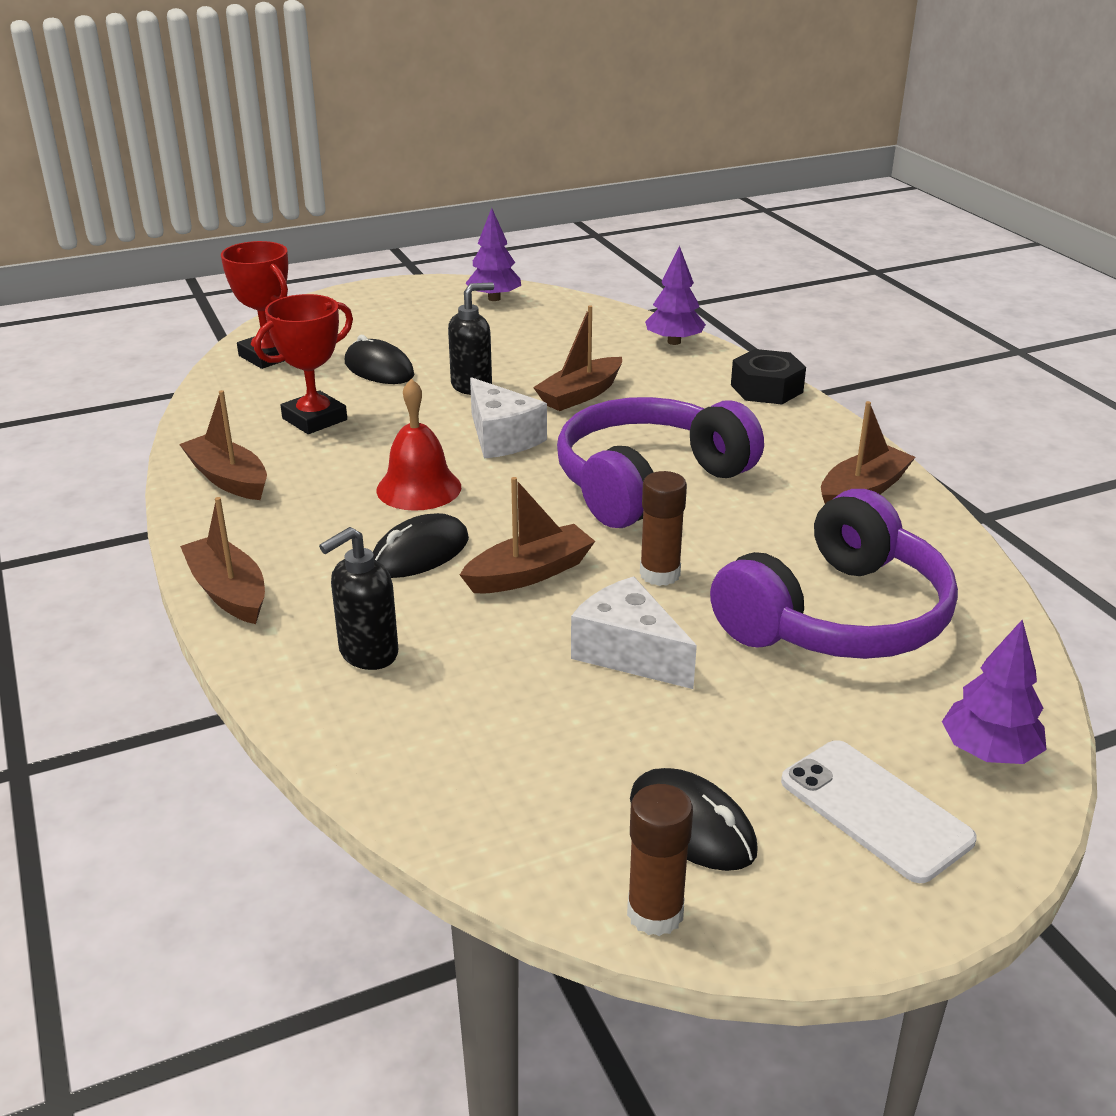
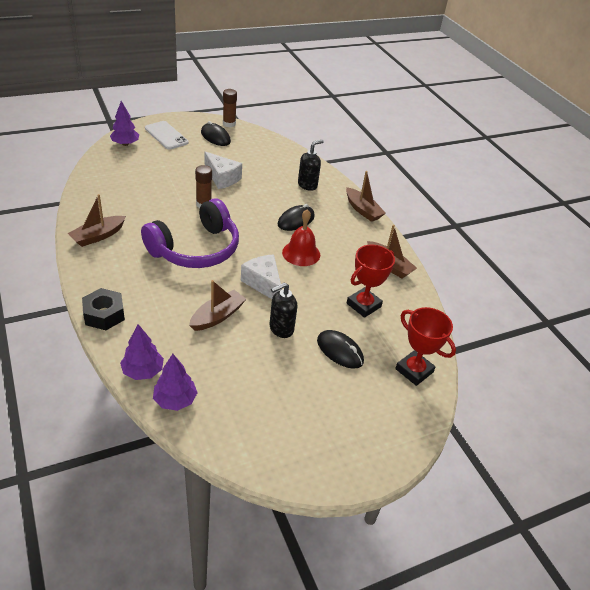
camera: 175 degrees right, 10 degrees up
brown boat [460,477,595,593] -> none
purple tree [465,208,521,301] -> purple tree moved to [153,354,198,411]
purple headphones [710,489,958,659] -> none

